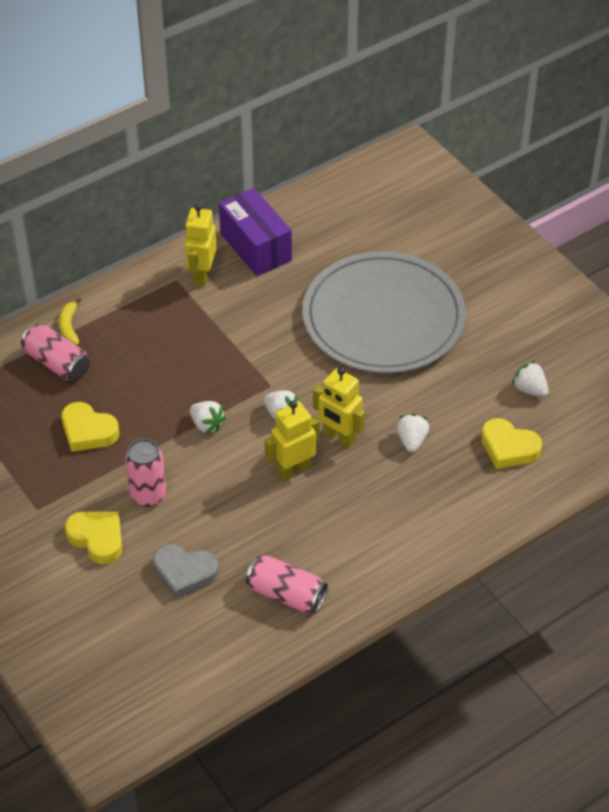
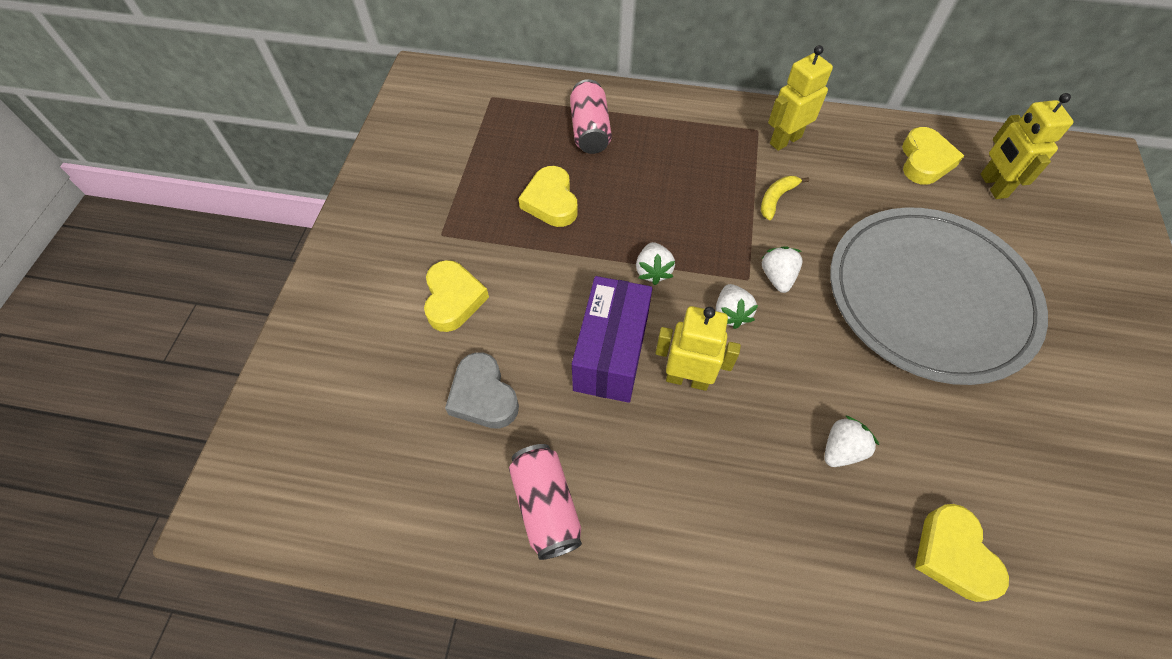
camera: 45 degrees right, 10 degrees up
yellow banana [59,298,81,345] -> yellow banana moved to [761,176,809,220]
pink can [125,439,166,507] -> none
purple box [219,188,292,276] -> purple box moved to [572,276,653,403]
yellow robot [313,367,365,448] -> yellow robot moved to [981,93,1074,199]
white strawberry [512,361,549,397] -> white strawberry moved to [761,246,803,293]
none -> yellow heart [902,127,964,185]

